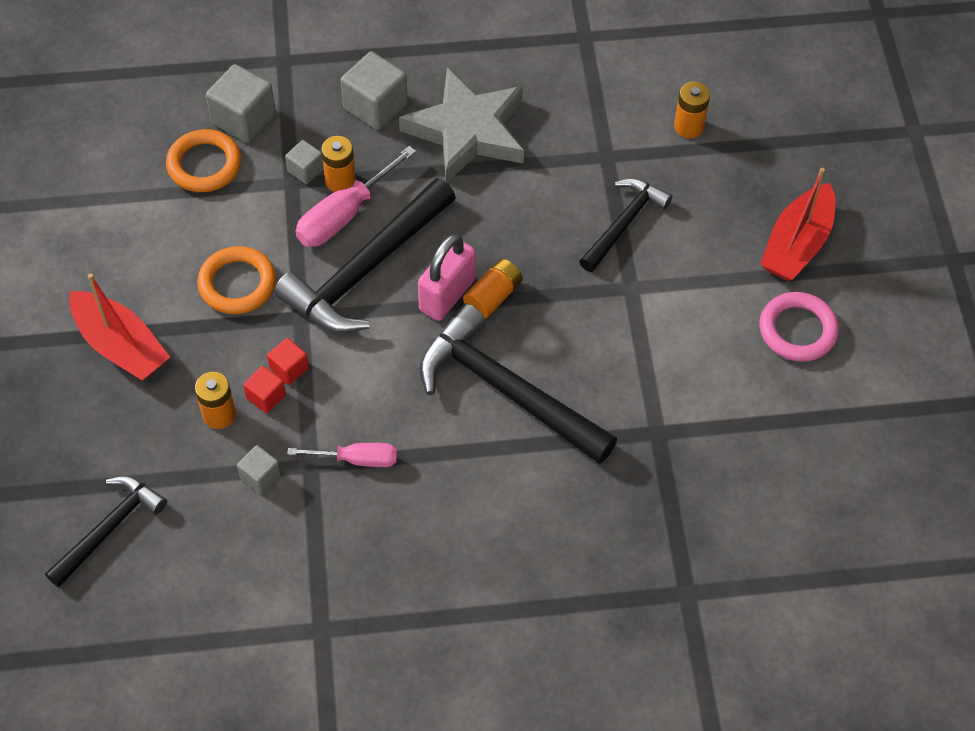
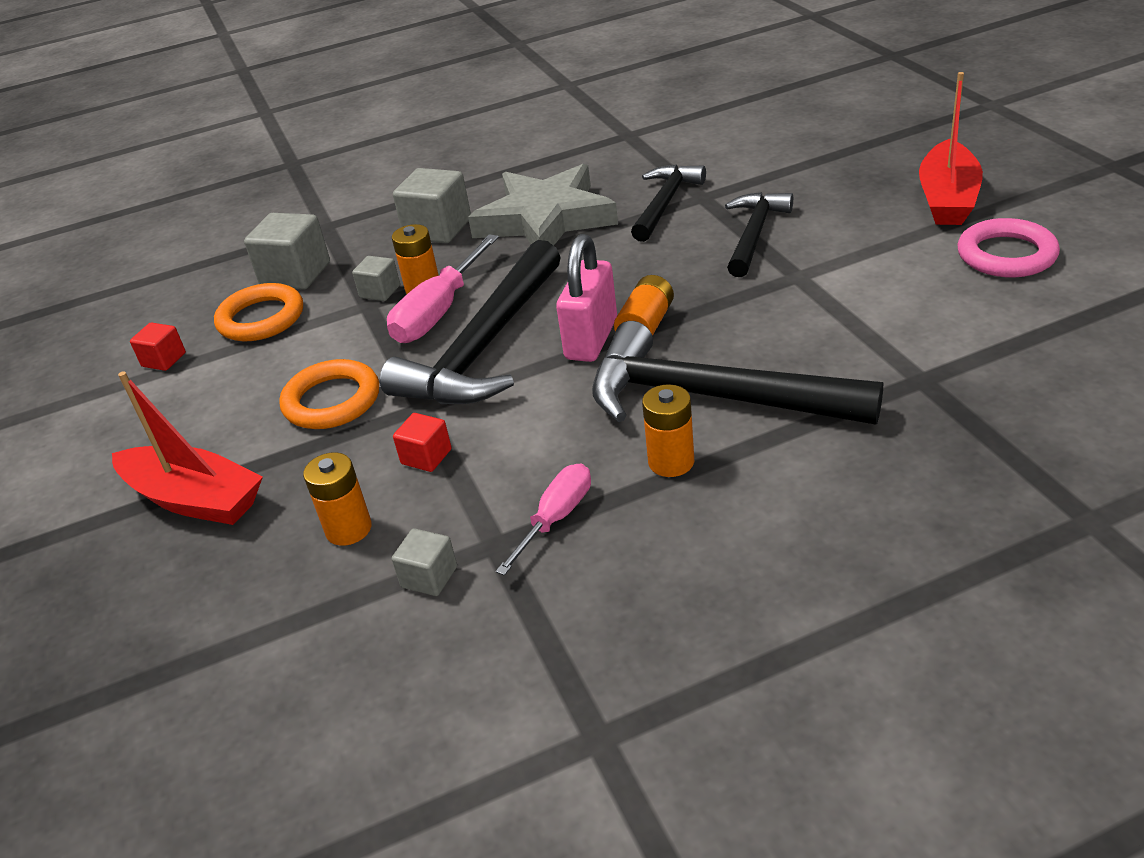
camera: 10 degrees left, 20 degrees down
black hammer [45,476,167,587] -> black hammer moved to [631,164,706,242]
red cube [243,366,286,413] -> red cube moved to [130,323,186,371]
pink screwdriver [287,443,397,467] -> pink screwdriver turned 45 degrees counterclockwise [496,463,591,576]
orange battery [674,82,710,138] -> orange battery moved to [642,384,694,477]

